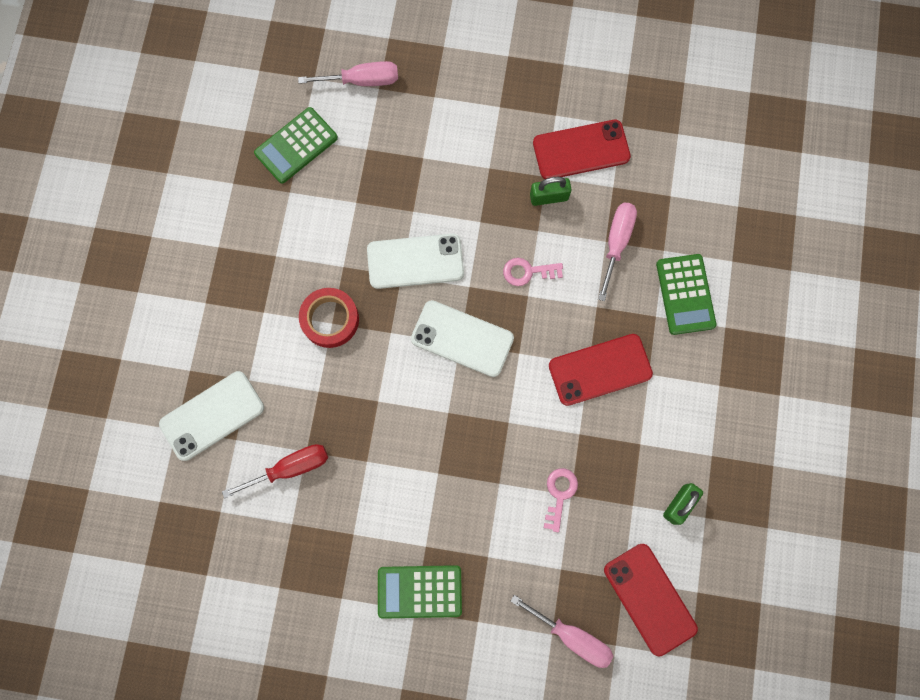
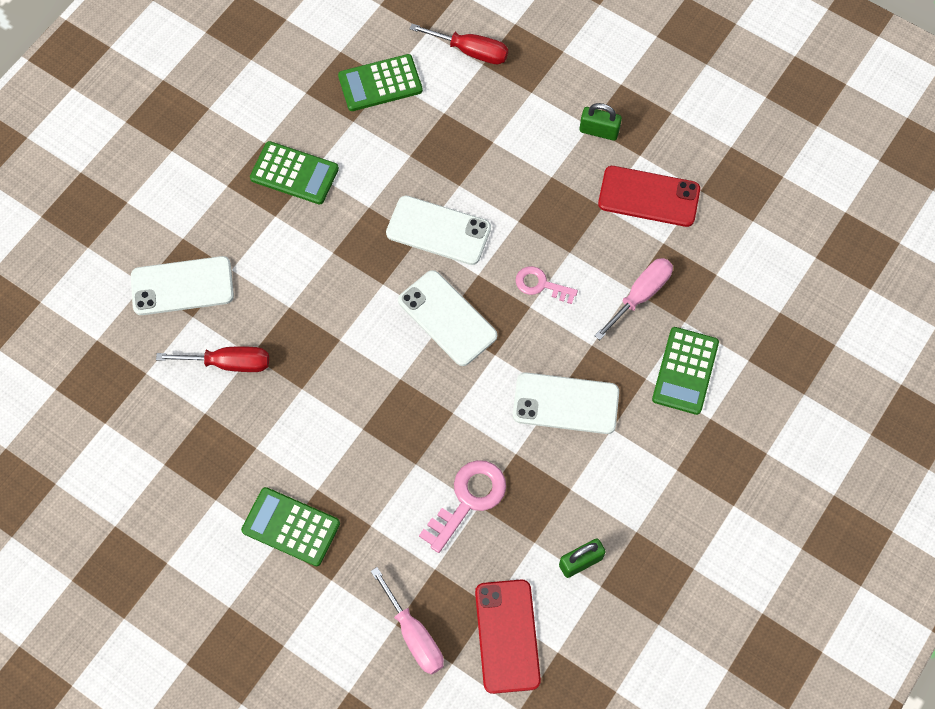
camera: 25 degrees right, 10 degrees down
pink screwdriver [298,61,398,86] -> red screwdriver [409,24,508,64]
red tape [299,288,359,348] -> none
green padlock [530,177,572,206] -> green padlock moved to [580,103,622,141]
pink key [544,468,578,532] -> pink key [419,460,506,553], size x1.58
red phone [549,334,653,406] -> white phone [513,372,619,434]
none -> green calculator [250,141,339,205]

